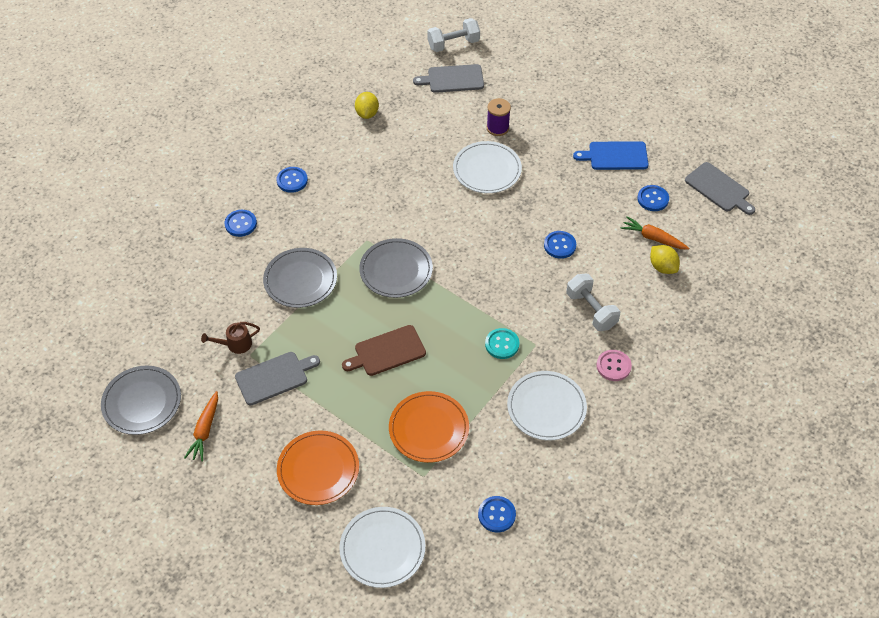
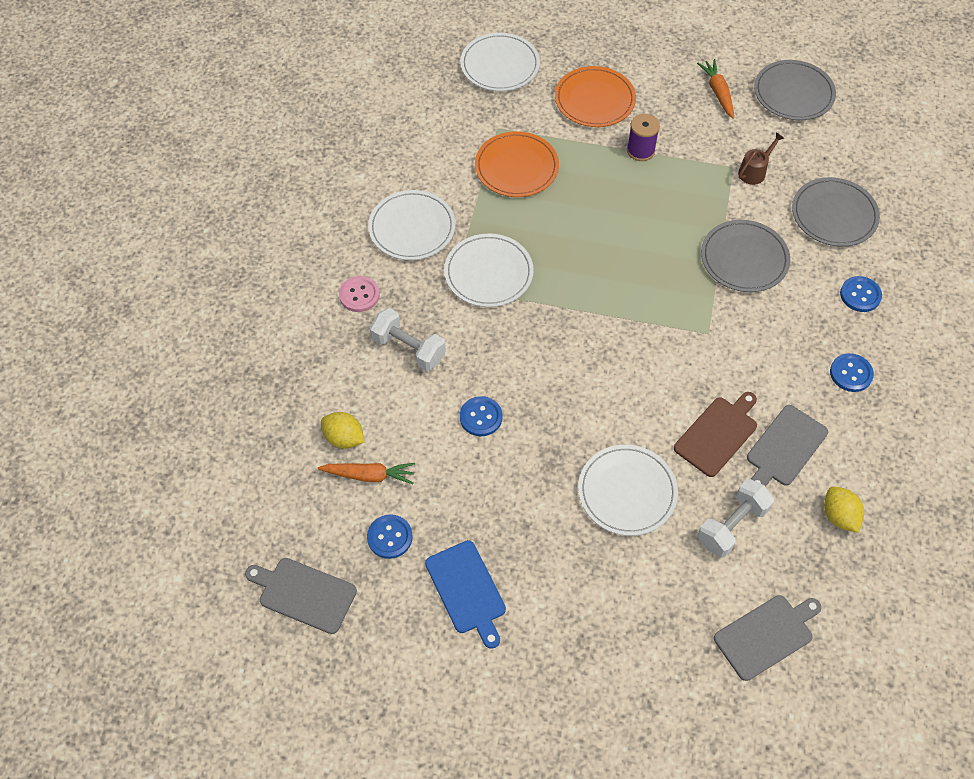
camera: 155 degrees right, 5 degrees up
grey cutting board [235,352,320,405] -> grey cutting board moved to [747,405,828,487]
brown cutting board [342,325,426,376] -> brown cutting board moved to [674,392,757,477]
grey plate [359,238,433,298] -> grey plate moved to [792,177,880,247]
white dumbbell [427,18,480,52] -> white dumbbell moved to [698,479,774,557]
blue button [478,496,516,532] -> none
turquoise button [485,328,519,359] -> white plate [444,233,534,307]
purple spool [487,98,511,136] -> purple spool moved to [627,114,660,161]
blue cutting board [573,141,649,170] -> blue cutting board turned 90 degrees clockwise [425,540,506,649]

